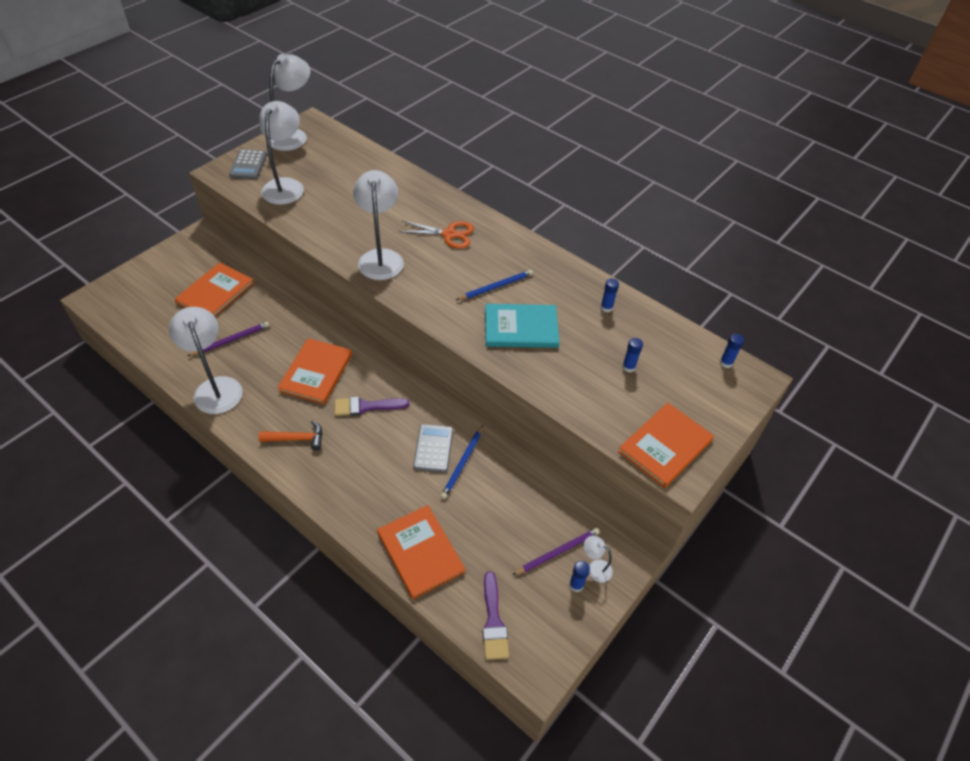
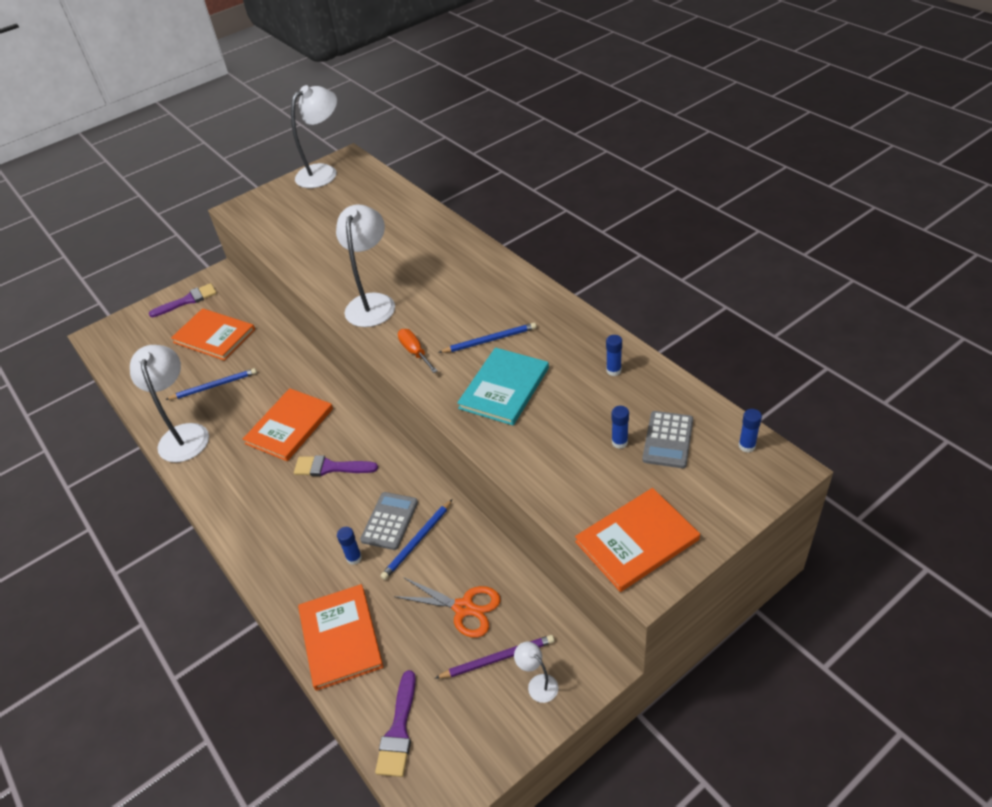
camera: 20 degrees right, 5 degrees down
orange book [175,262,254,317] -> orange book turned 75 degrees clockwise [171,308,255,361]
purple pencil [188,322,270,356] -> blue pencil [165,368,257,400]
grey calculator [229,149,267,179] -> grey calculator moved to [642,411,693,468]
white lamp [259,101,304,205] -> none
orange hammer [259,420,322,451] -> none
orange scissors [398,221,474,249] -> orange scissors moved to [394,577,501,638]
turquoise book [485,304,559,348] -> turquoise book turned 75 degrees counterclockwise [457,348,549,425]
blue glue stick [569,561,590,592] -> blue glue stick moved to [337,527,362,565]
none -> purple brush [149,283,217,317]
none -> orange screwdriver [398,329,438,373]

